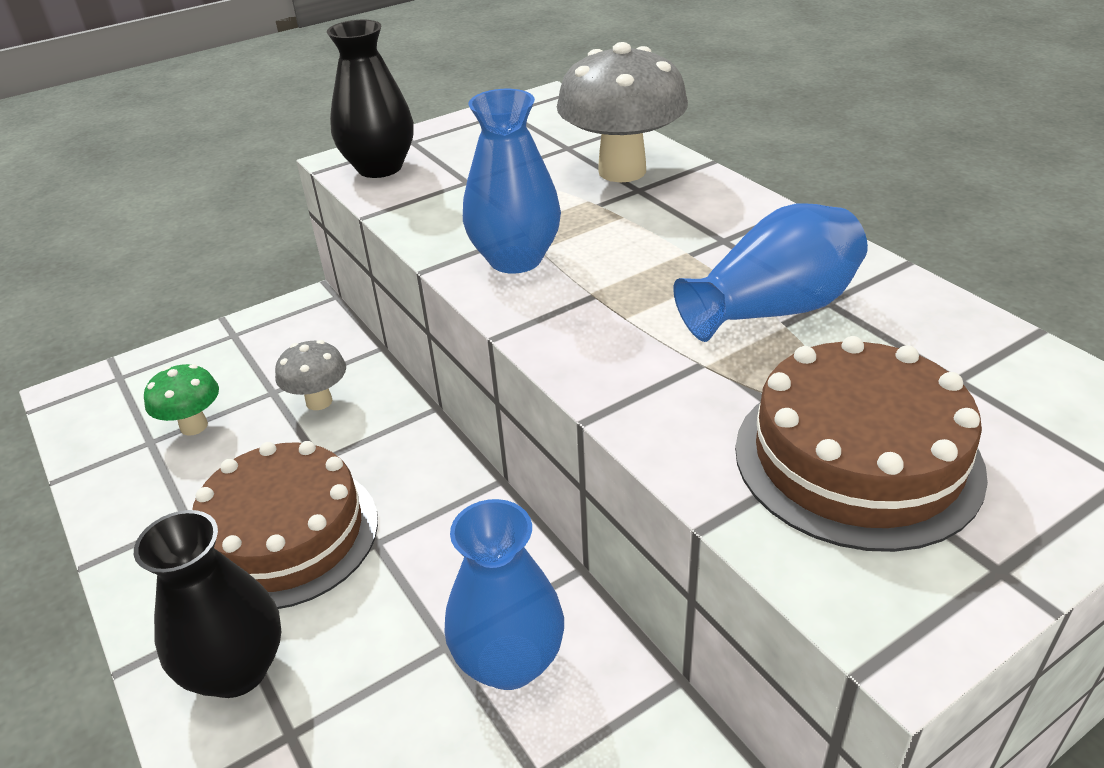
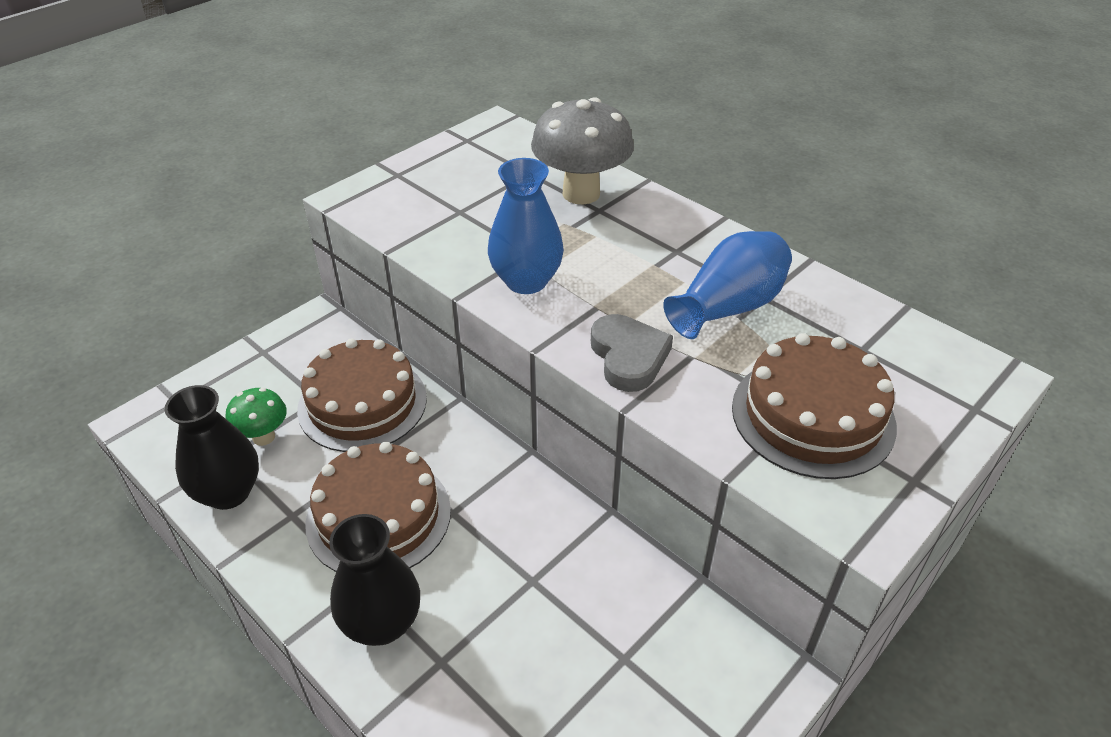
camera: 15 degrees left, 5 degrees up
grey mushroom [275,340,346,410] -> brown cake [297,338,427,452]
black vase [327,20,414,178] -> black vase moved to [165,385,259,510]
blue vase [444,499,564,690] -> none
none -> grey heart [591,314,673,392]

